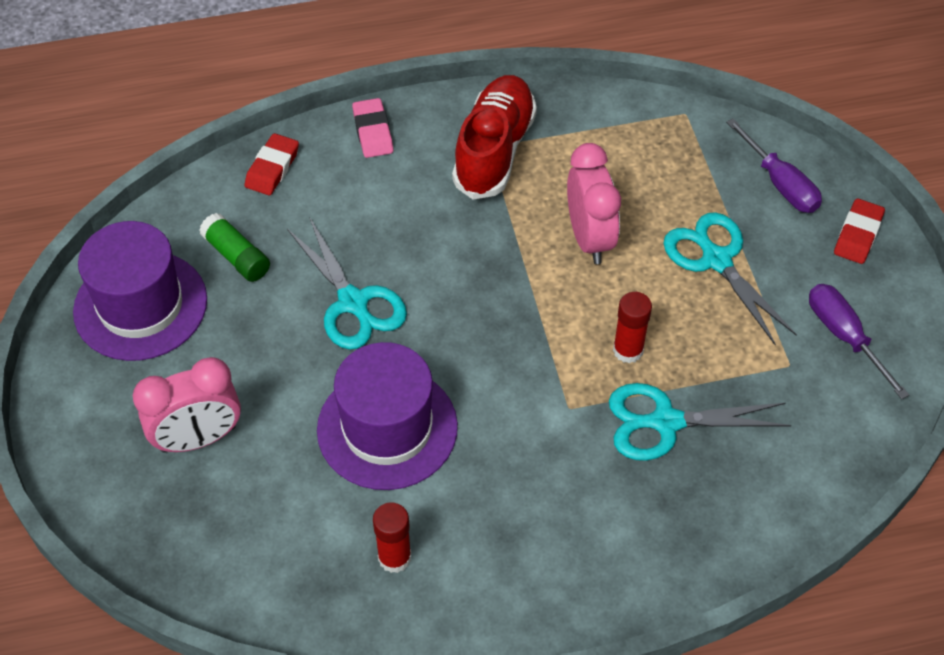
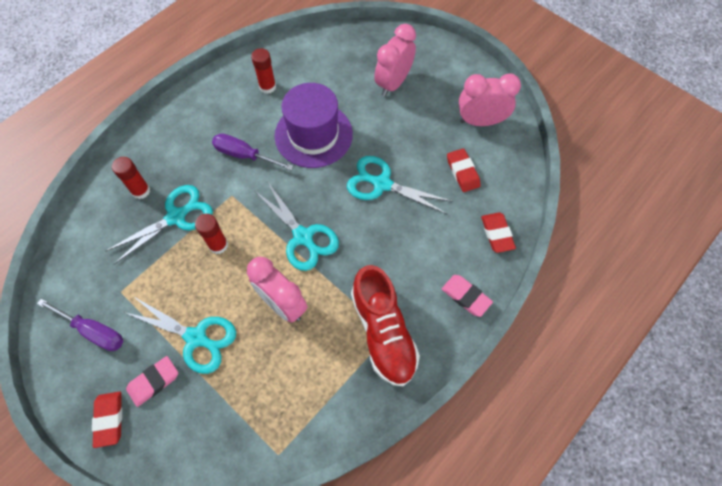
camera: 145 degrees right, 10 degrees up
purple hat [73,221,207,361] -> pink clock [459,74,521,126]
green glue stick [199,213,270,282] -> red eraser [447,148,481,192]
purple screwdriver [726,119,822,213] -> purple screwdriver moved to [212,133,293,170]
none -> red glue stick [112,157,150,199]
none -> pink eraser [126,356,178,407]
none -> turquoise scissors [255,181,339,271]

